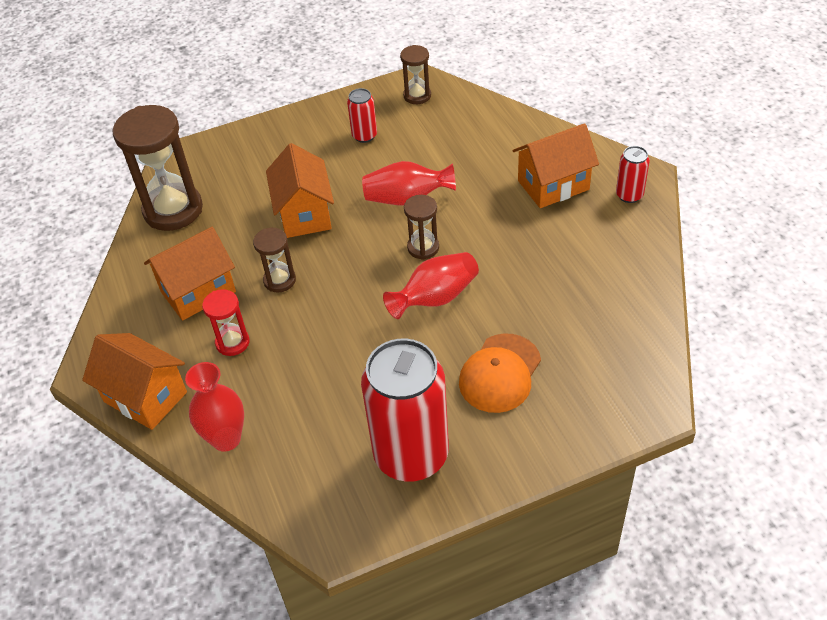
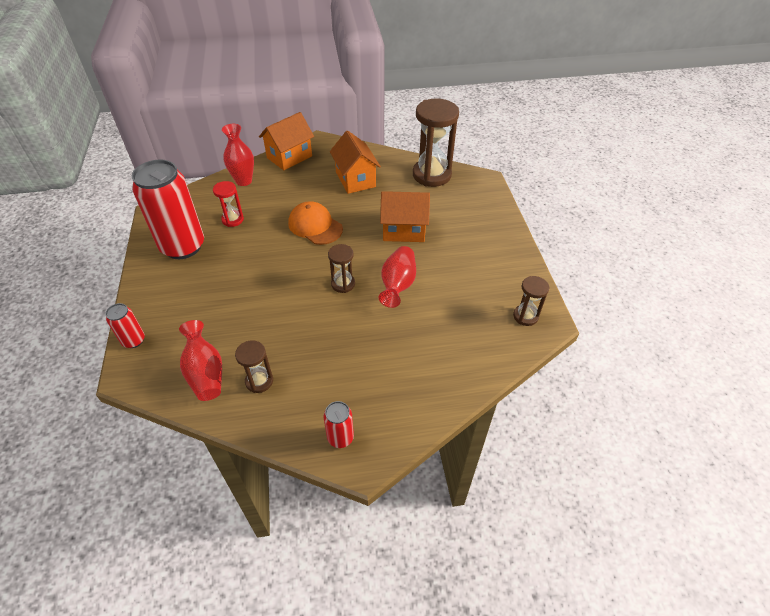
camera: 100 degrees right, 0 degrees up
red hourglass [202,289,250,356] -> red hourglass moved to [213,181,244,227]
brown hourglass [253,228,296,292] -> brown hourglass moved to [235,340,273,393]
red can [347,88,377,143] -> red can moved to [105,303,145,348]
red vase [383,252,479,319] -> red vase moved to [179,320,222,401]
orange cap [459,333,541,413] -> orange cap moved to [288,201,343,245]
orange house [513,123,599,208] -> none

